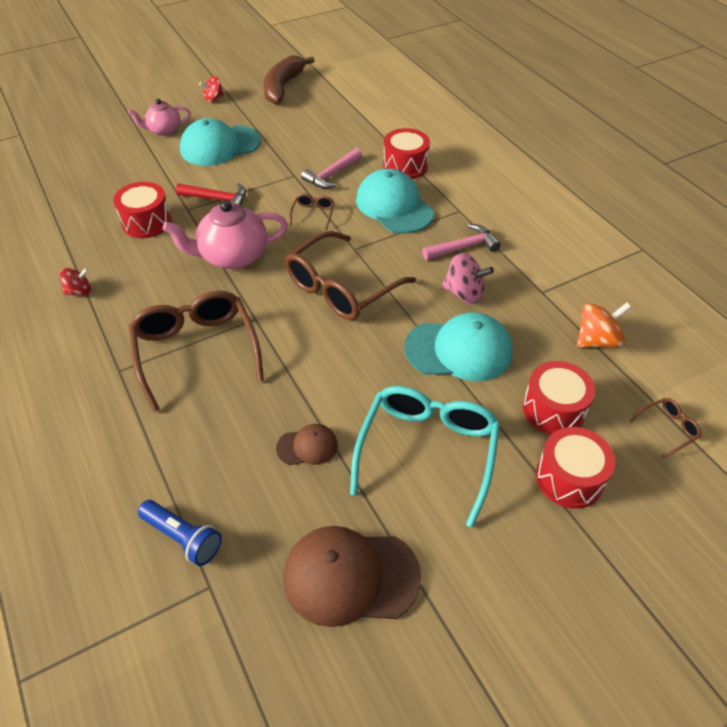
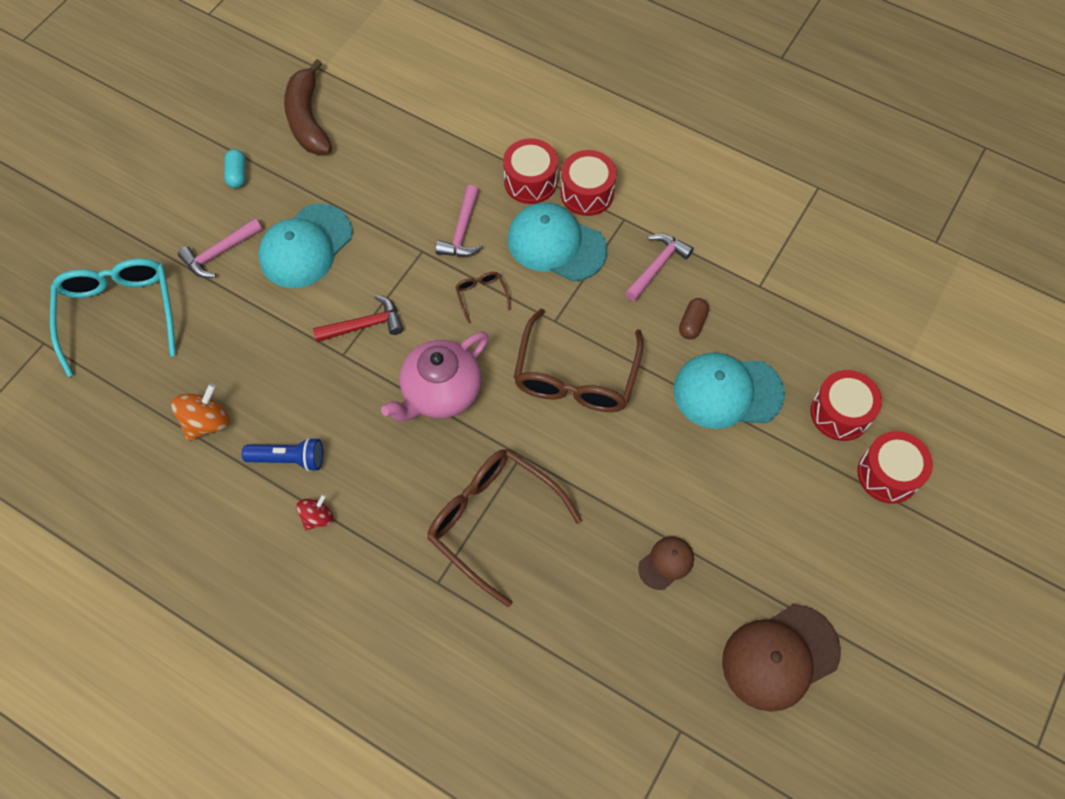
camera: 30 degrees left, 15 degrees up
red drum [113,182,172,238] -> red drum moved to [560,150,617,216]
pink teapot [128,99,191,136] -> pink hammer [178,218,262,278]
blue flashlight [138,500,222,566] -> blue flashlight moved to [242,437,323,471]
red spinning top [199,76,224,102] -> turquoise capsule [224,149,246,188]
turquoise glasses [350,386,500,528] -> turquoise glasses moved to [50,258,176,377]
turquoise cap [404,312,512,381] -> turquoise cap turned 150 degrees counterclockwise [673,352,785,429]
pink spinning top [442,252,494,304] -> brown capsule [679,298,709,339]
orange spinning top [577,302,631,348] -> orange spinning top moved to [171,384,229,441]
brown glasses [629,398,701,458] -> none

